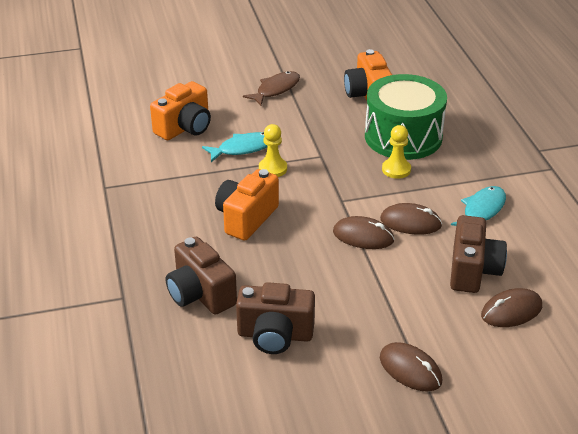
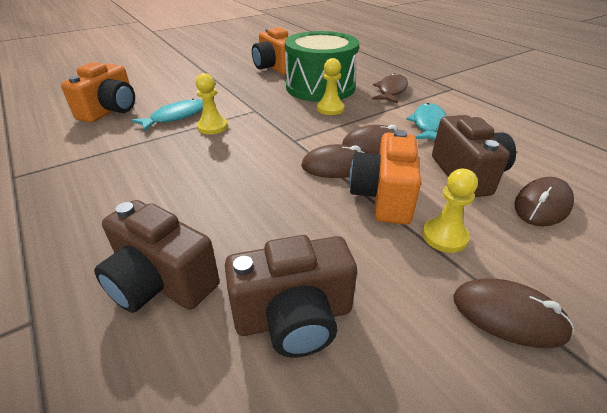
camera: 20 degrees left, 0 degrees up
orange camera [215,169,279,240] -> orange camera moved to [349,130,421,225]
brown fish [243,71,300,106] -> brown fish moved to [373,73,408,103]
none -> yellow pawn [422,169,478,253]

